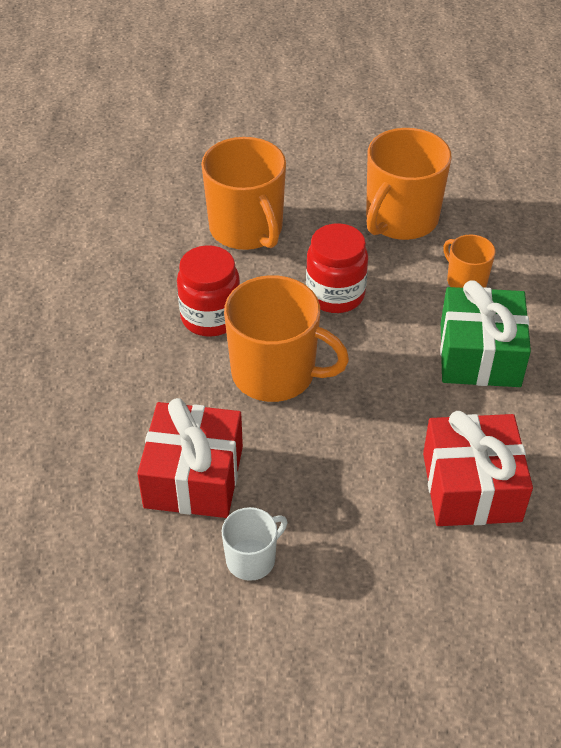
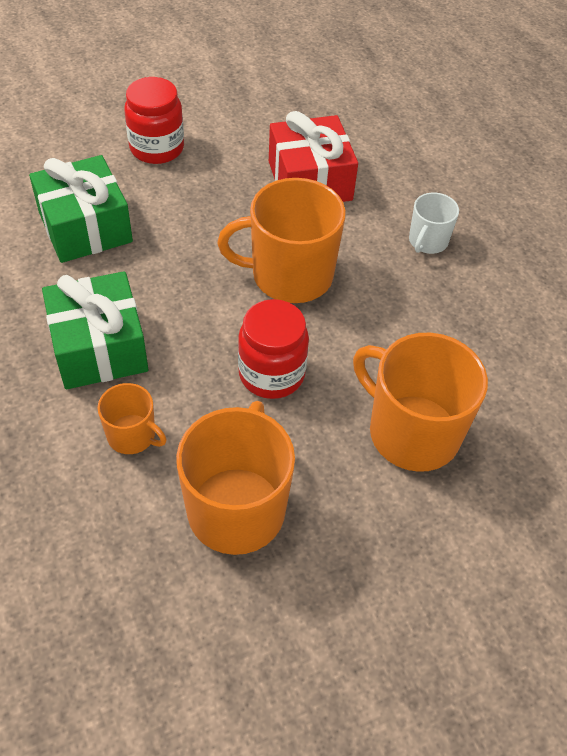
camera: 155 degrees right, 5 degrees up
red jar [177,245,240,337] -> red jar moved to [124,77,184,164]
white mug [222,507,287,581] -> white mug moved to [409,192,459,254]
red gift [423,411,533,526] -> green gift [29,155,133,263]

